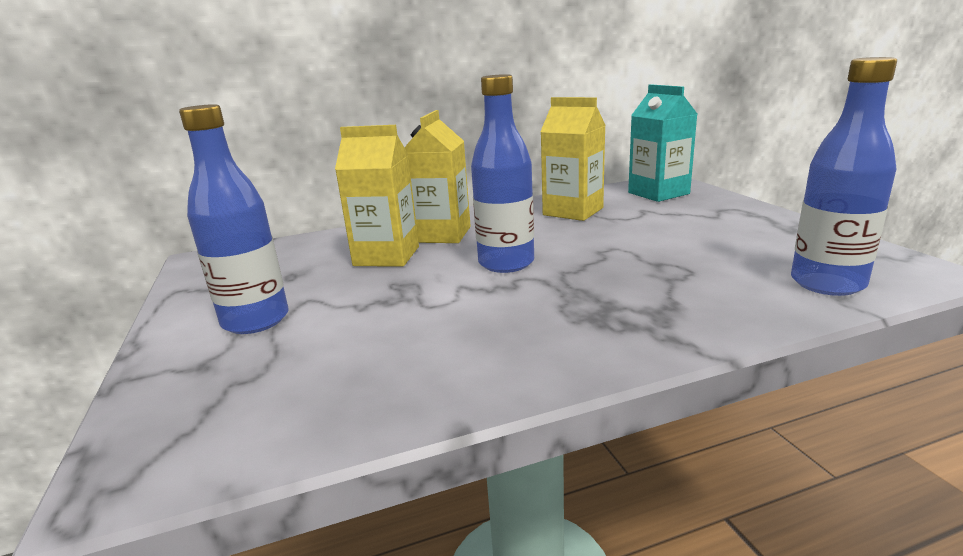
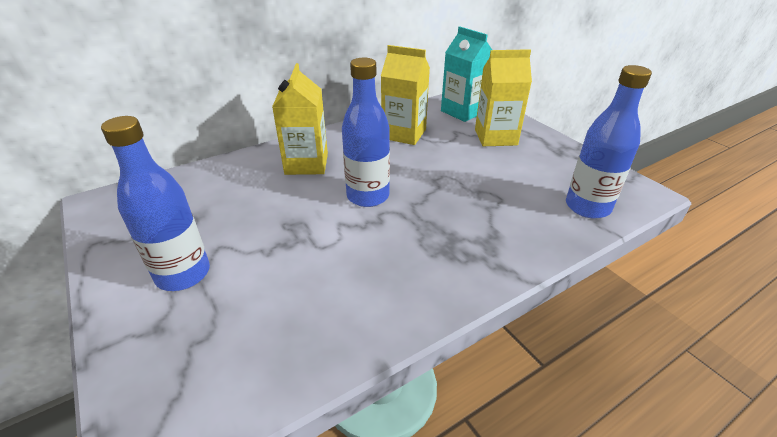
camera: 15 degrees left, 15 degrees up
yellow carton [335,125,419,267] -> yellow carton moved to [475,49,532,146]

